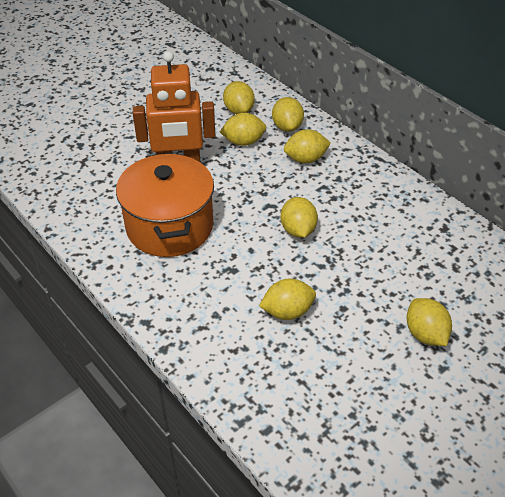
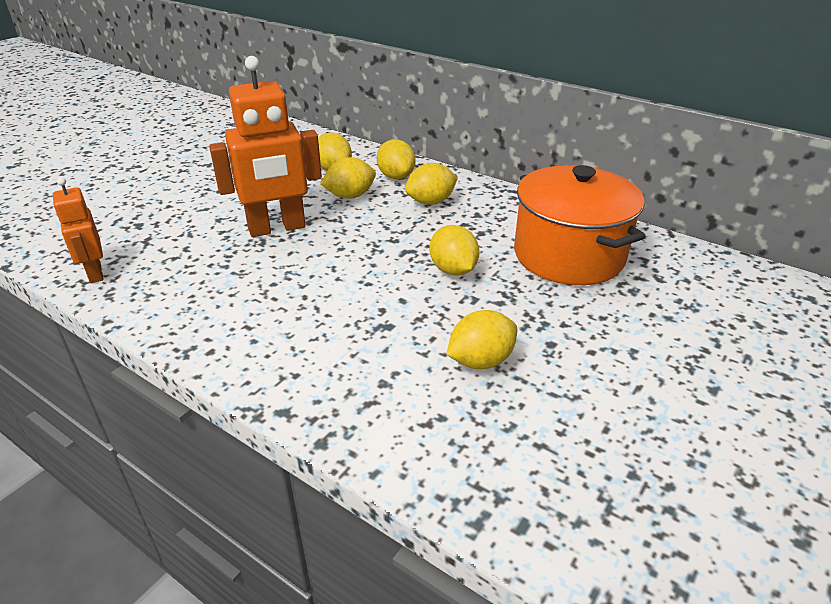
camera: 15 degrees left, 10 degrees down
orange pot [116,153,214,257] -> orange pot moved to [514,165,646,285]
yellow lemon [406,298,452,346] -> none
none -> orange robot [53,177,104,283]

